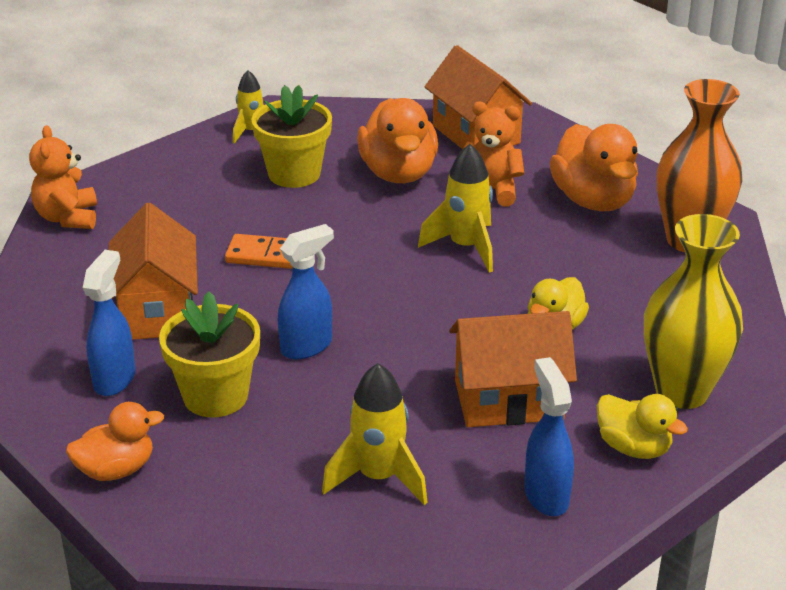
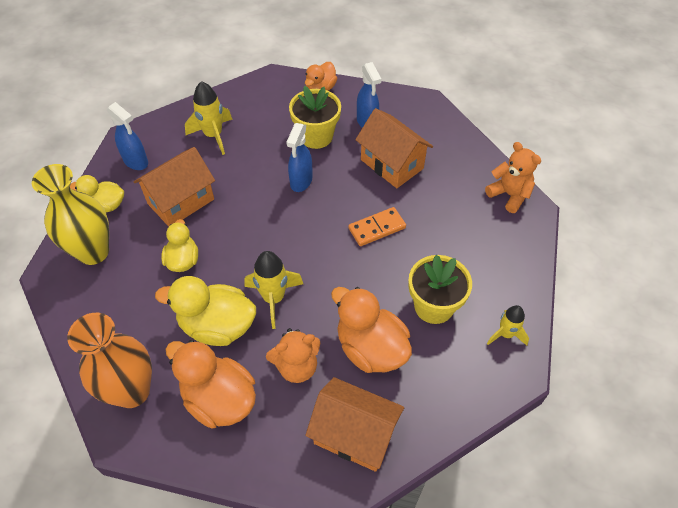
camera: 145 degrees right, 20 degrees up
none -> yellow duck [155,276,256,346]

